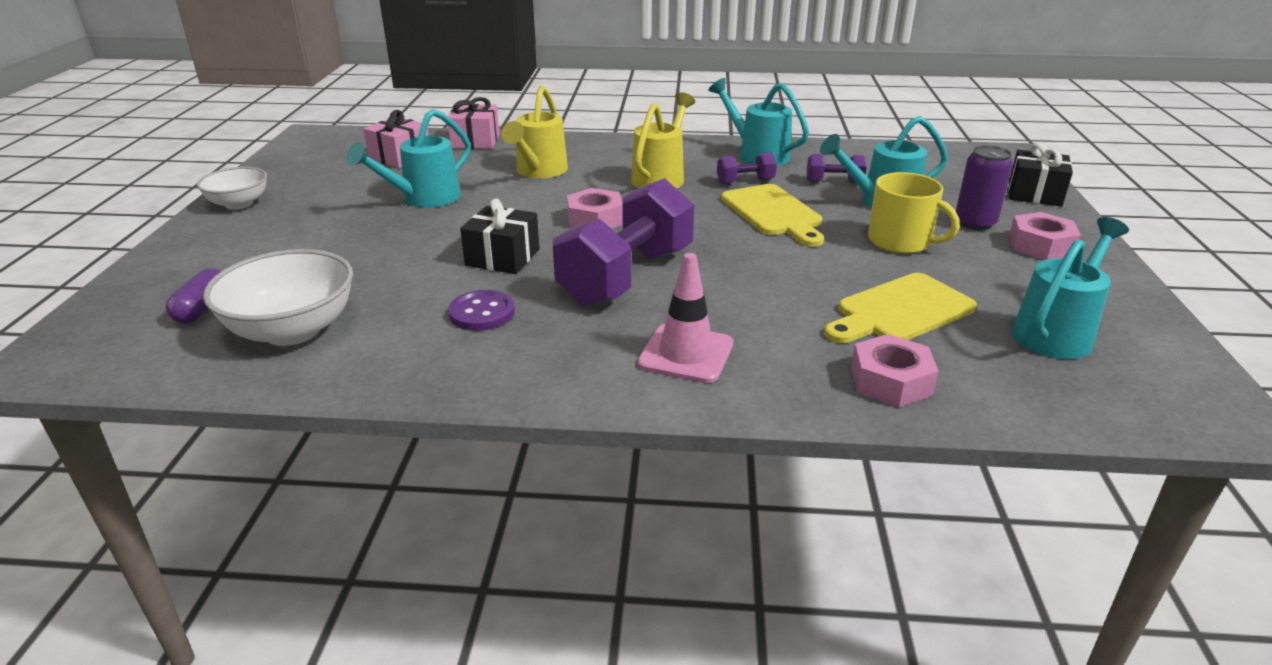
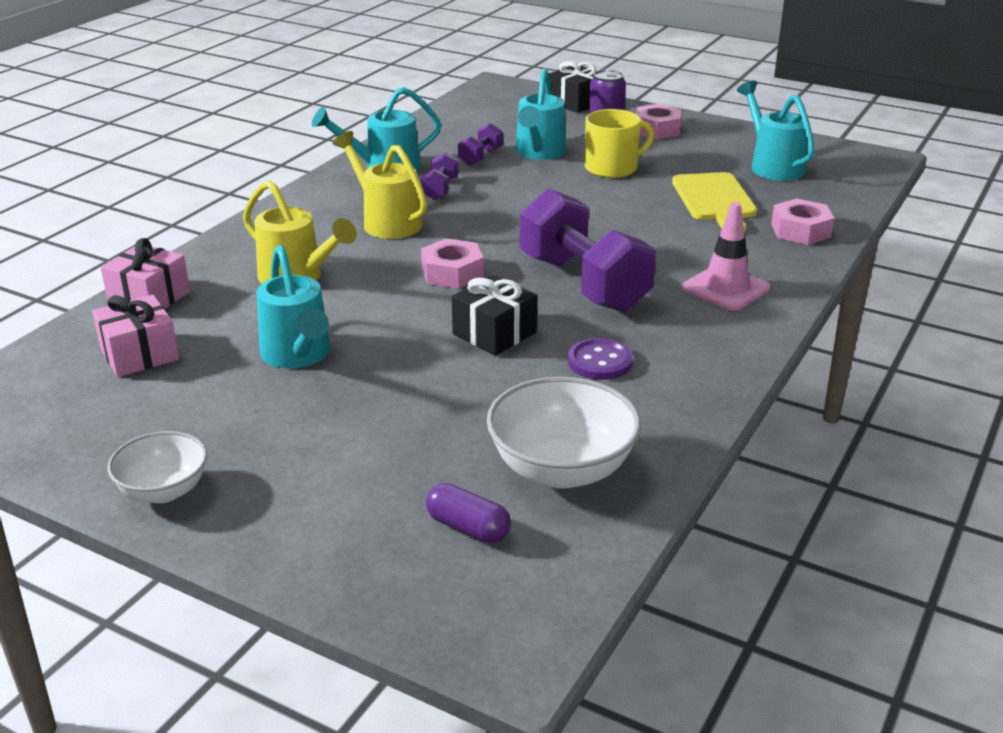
camera: 65 degrees left, 0 degrees up
yellow cutting board [721,184,824,247] -> none

